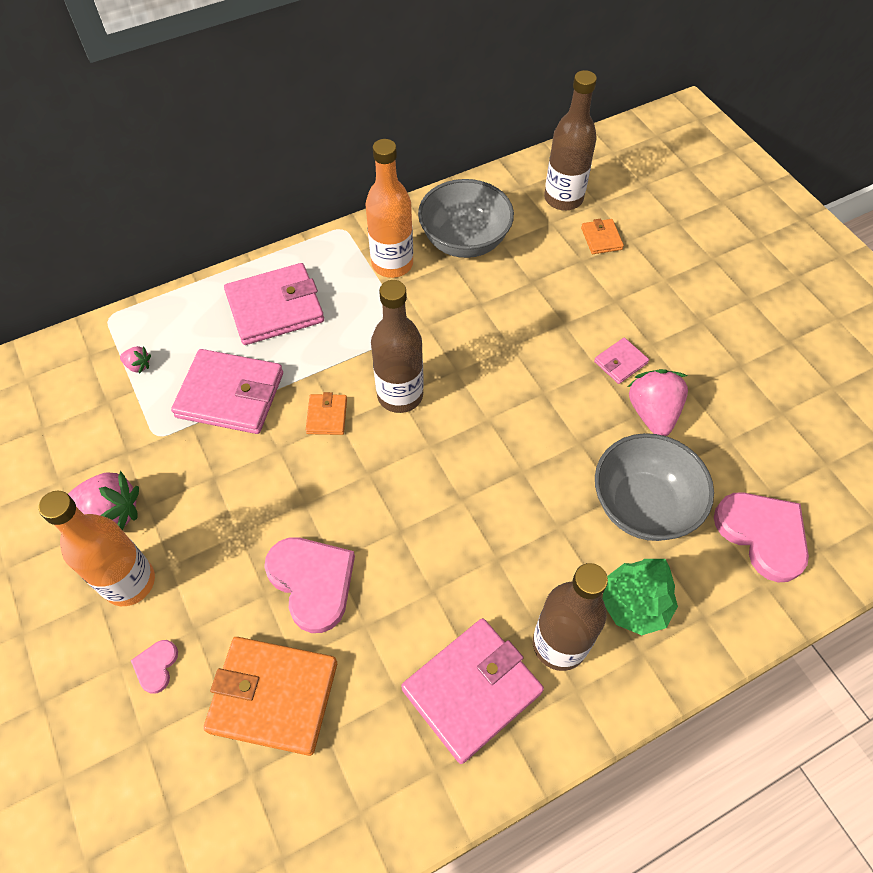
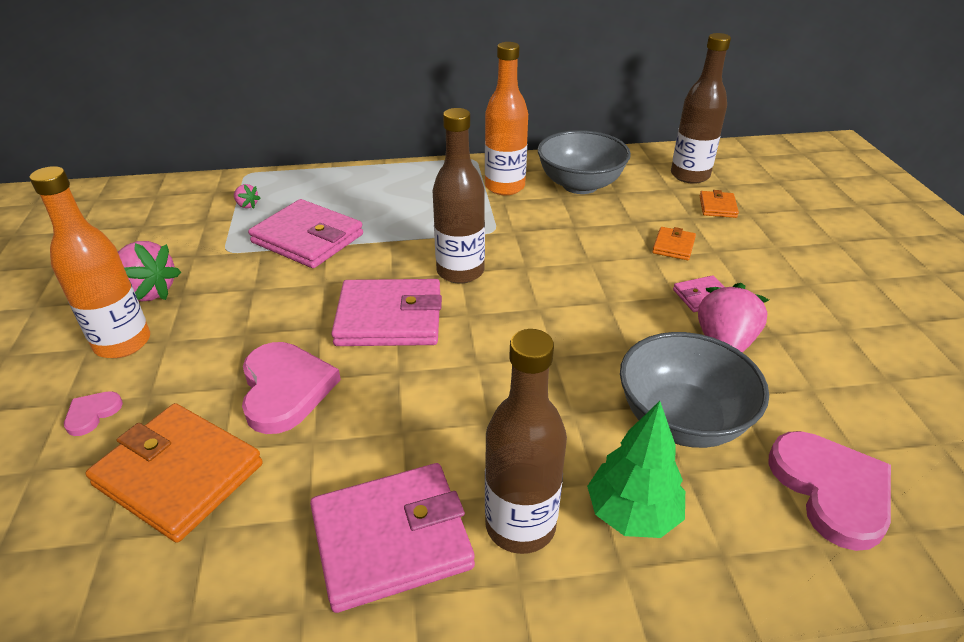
camera: 20 degrees right, 20 degrees down
pink wallet [224,263,324,345] -> pink wallet moved to [331,279,442,346]
orange wallet [306,392,347,435] -> orange wallet moved to [652,227,696,260]

